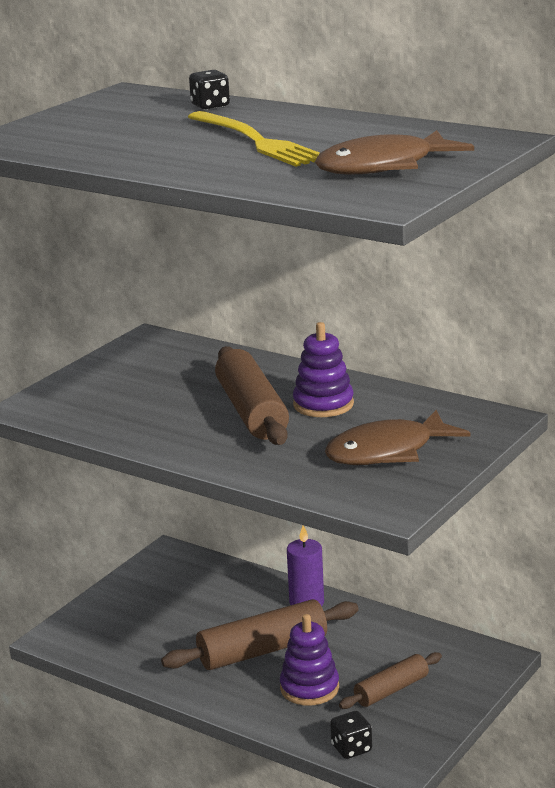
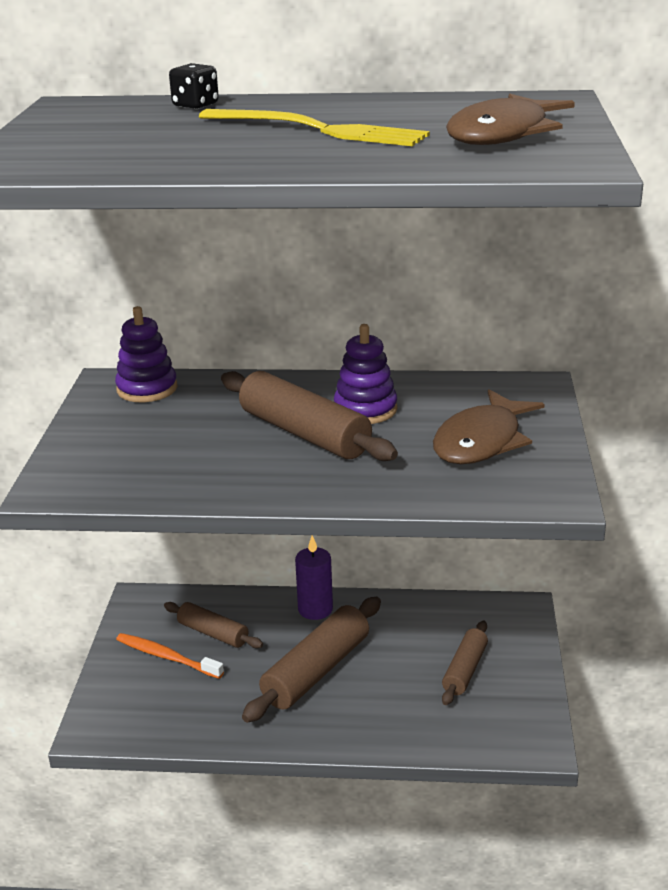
camera: 30 degrees left, 5 degrees up
purple stacking toy [280,614,339,705] -> purple stacking toy moved to [115,306,177,402]
black dice [330,711,372,759] -> none
none -> orange toothbrush [116,633,224,679]
none -> brown rolling pin [164,602,263,648]

